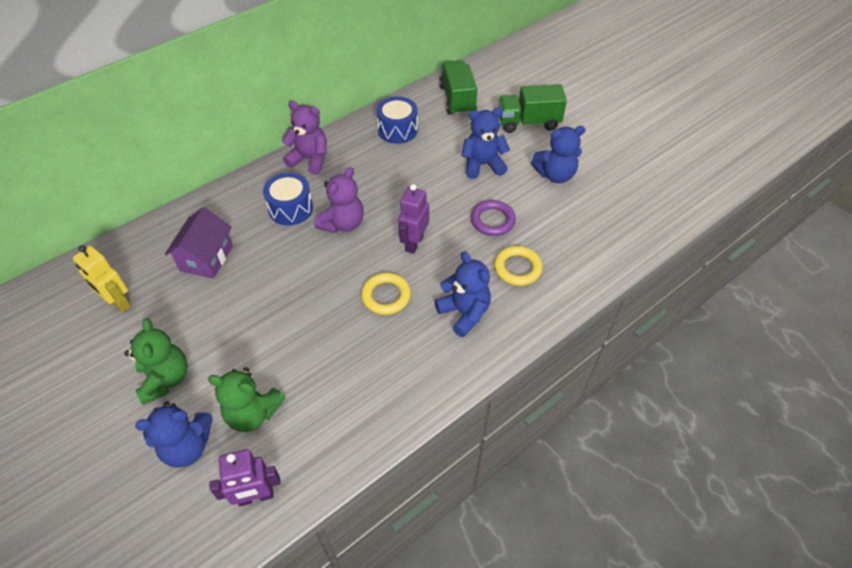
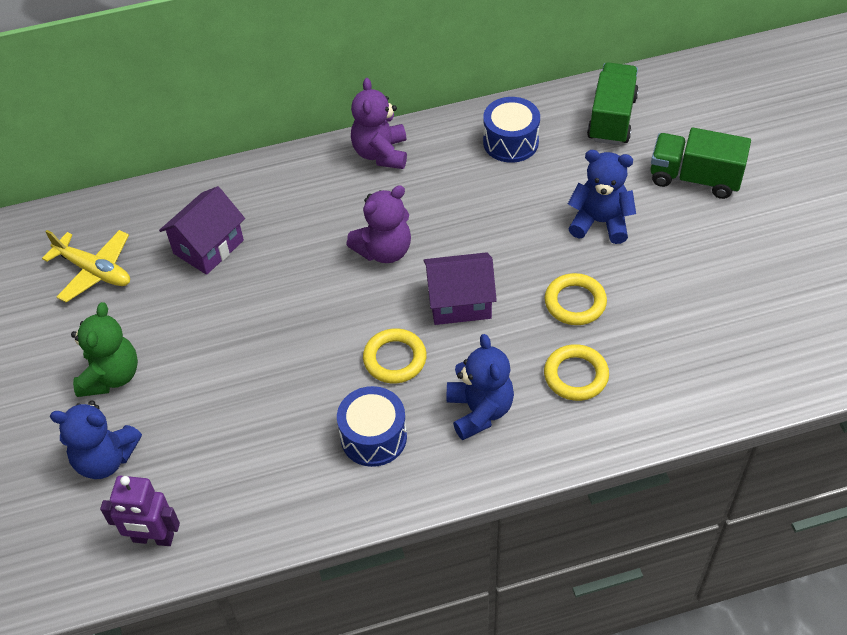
camera: 25 degrees right, 0 degrees up
yellow robot [73,245,131,312] -> yellow plane [42,230,130,302]
green teddy bear [208,367,285,432] -> none
blue drum [263,173,313,225] -> blue drum moved to [337,386,407,467]
purple teddy bear [282,101,327,175] -> purple teddy bear turned 135 degrees counterclockwise [351,78,407,169]
purple robot [398,184,429,254] -> purple house [423,252,497,325]
purple ring [471,200,516,236] -> yellow ring [545,273,607,325]
blue teddy bear [531,126,586,183] -> none

